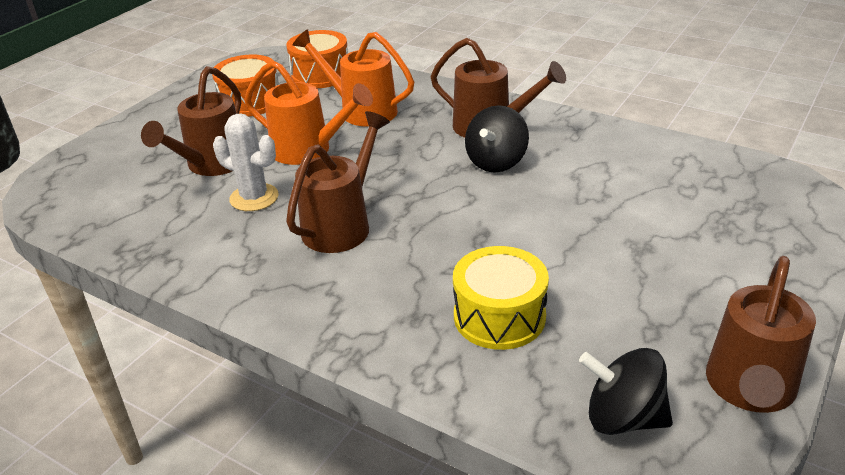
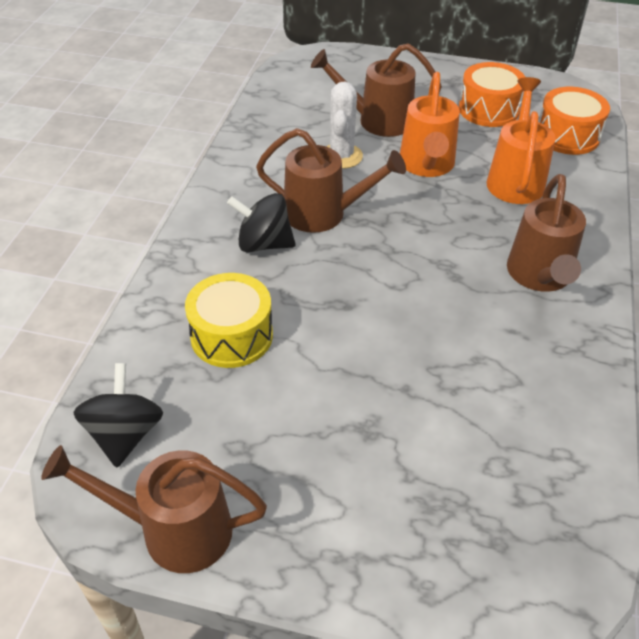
camera: 70 degrees right, 10 degrees up
black spinning top [465,105,529,173] -> black spinning top moved to [227,193,296,253]

